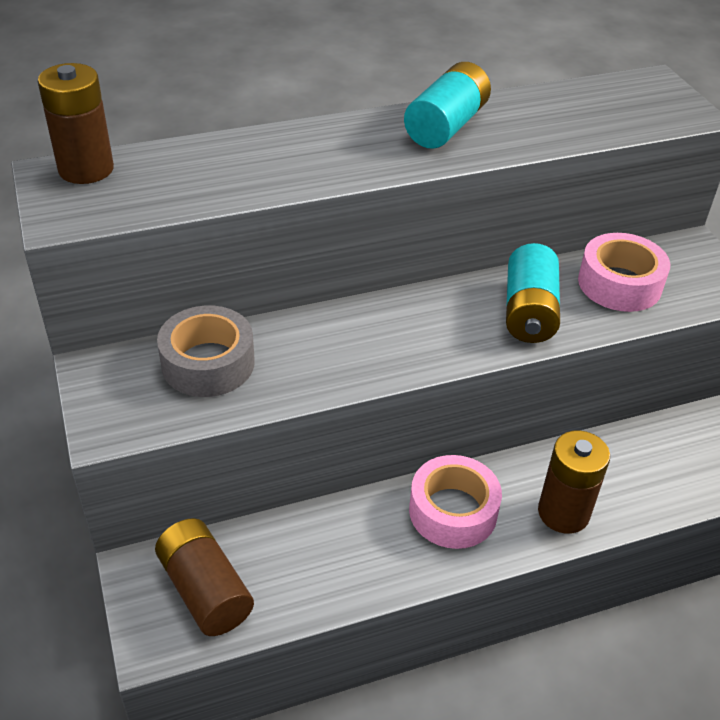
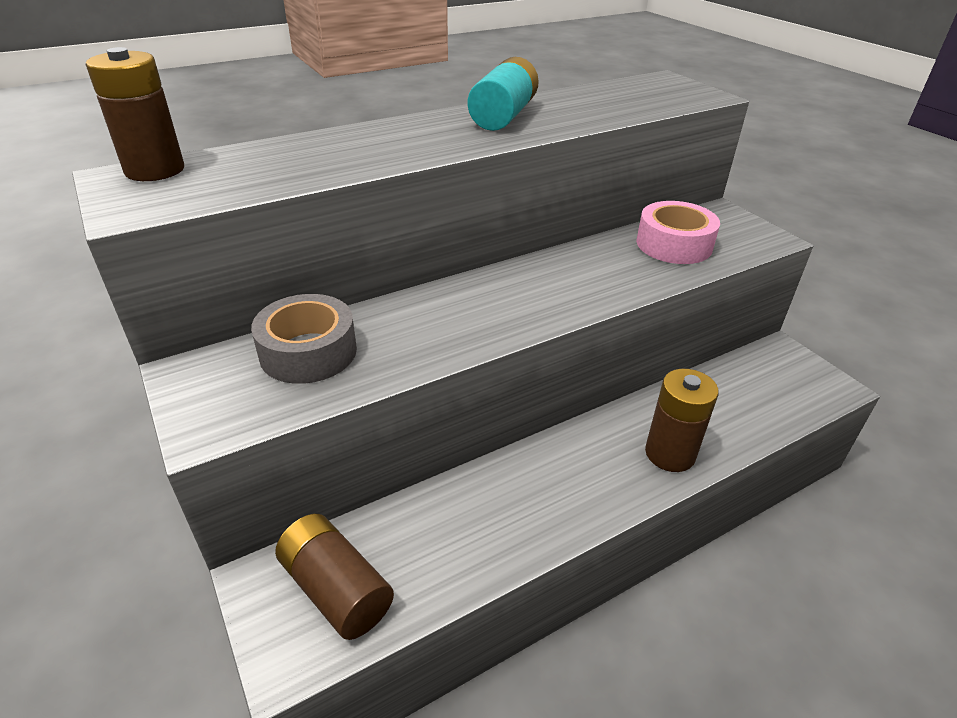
camera: 10 degrees left, 5 degrees down
pink tape [409,455,502,549] -> none
turquoise battery [506,243,560,343] -> none

